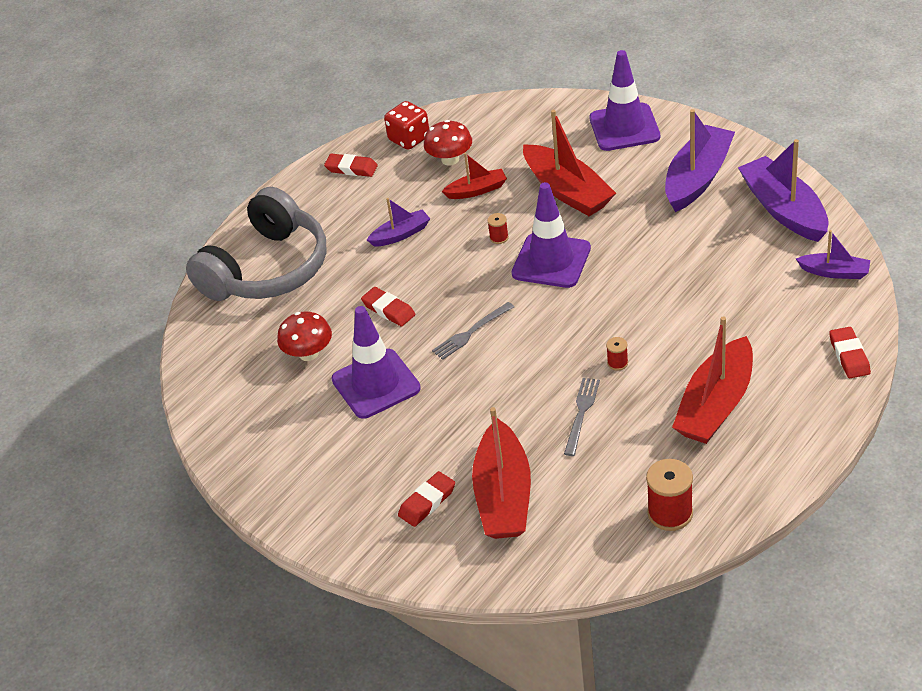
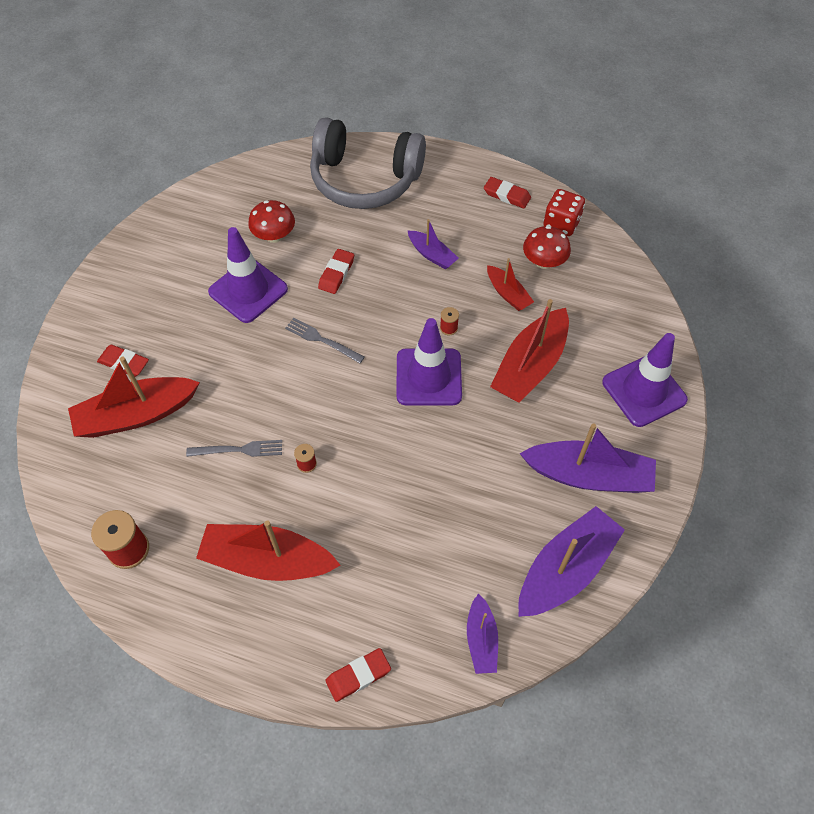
camera: 65 degrees right, 15 degrees up
red eraser [324,154,378,177] -> red eraser turned 60 degrees counterclockwise [484,177,531,209]

